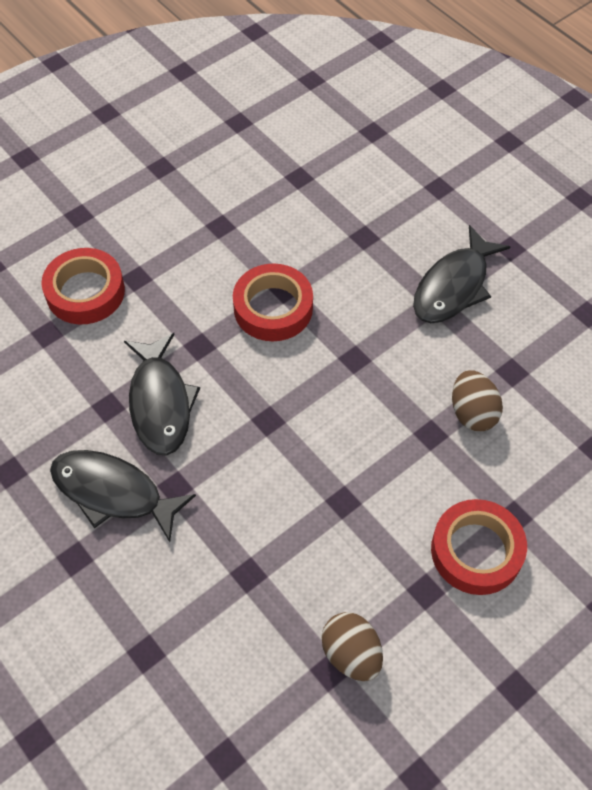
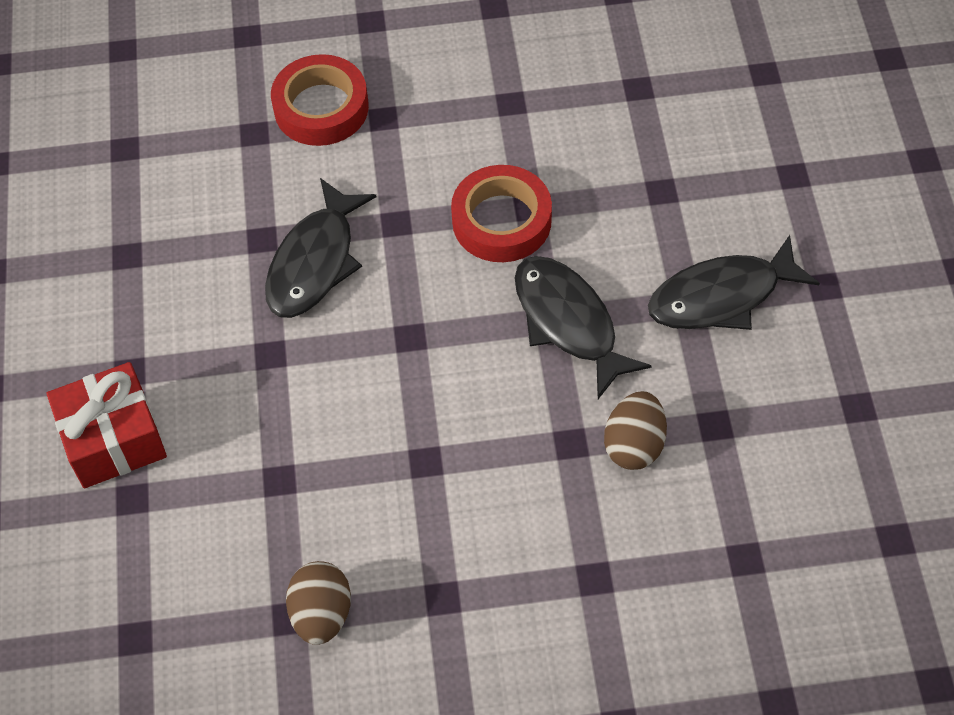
camera: 35 degrees right, 0 degrees up
black fish [50,450,196,542] -> black fish moved to [515,256,652,399]
red tape [431,499,527,595] -> none
none -> red gift [47,362,167,488]

